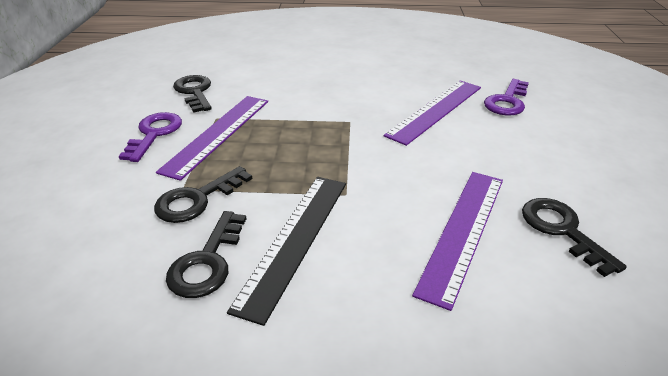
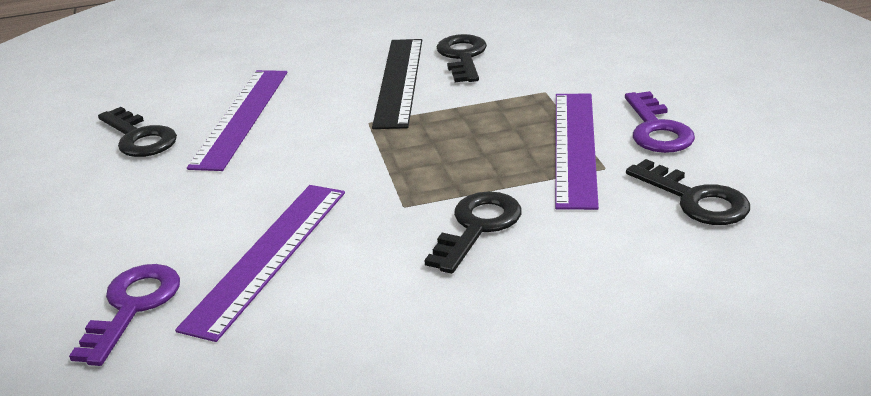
camera: 165 degrees right, 5 degrees down
black key [154,166,252,223] -> black key moved to [424,191,521,274]

